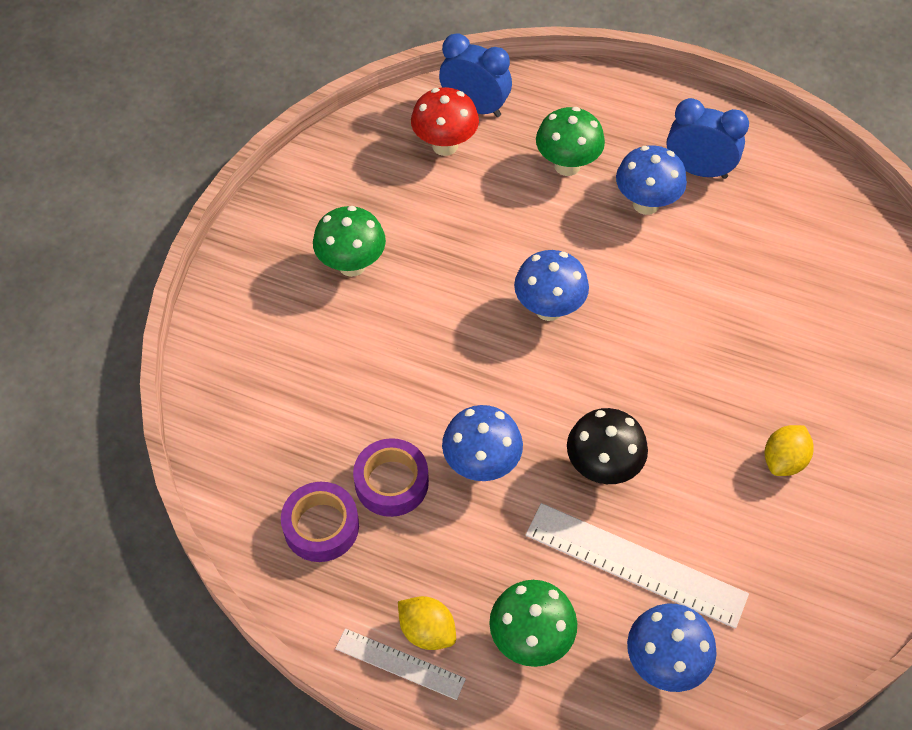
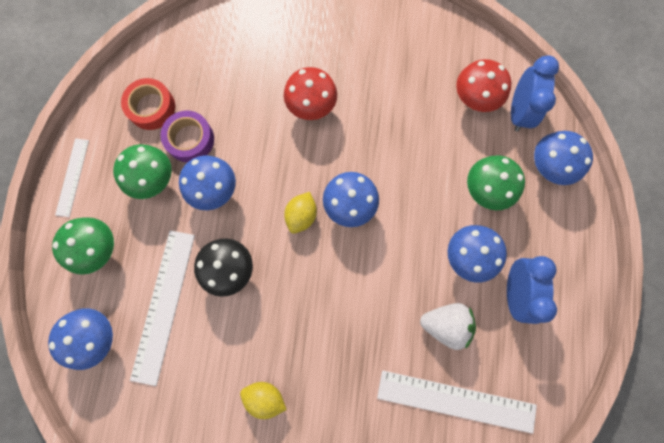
camera: 75 degrees right, 20 degrees up
purple tape [281,482,359,562] -> red tape [121,78,176,130]
green mushroom [313,206,386,277] -> green mushroom moved to [113,144,172,199]
yellow lemon [398,596,456,650] -> yellow lemon moved to [284,192,317,234]
none -> red mushroom [284,67,337,120]
none -> white ruler [377,370,537,434]
none -> white strawberry [420,303,476,350]
none -> blue mushroom [534,131,593,185]

